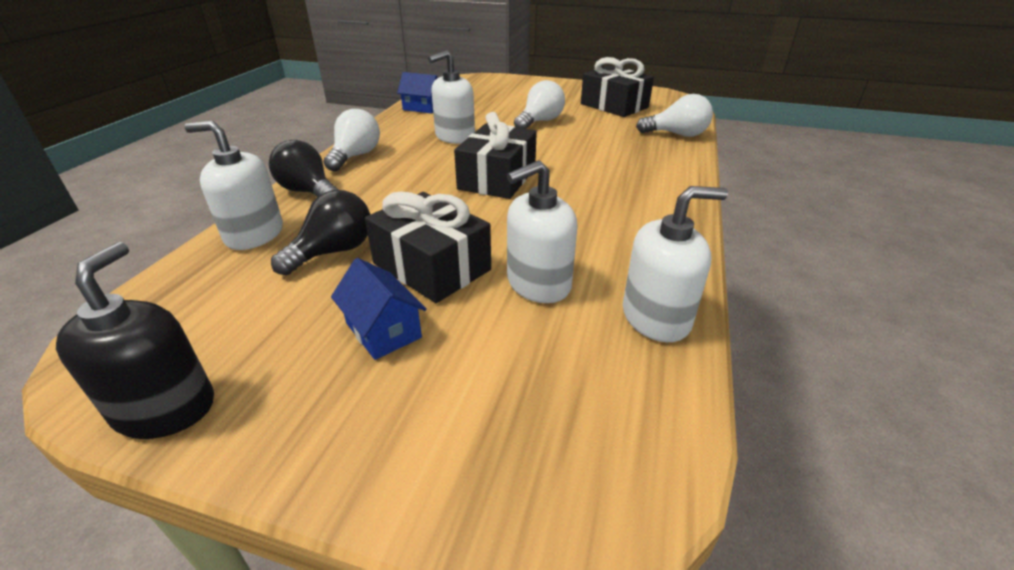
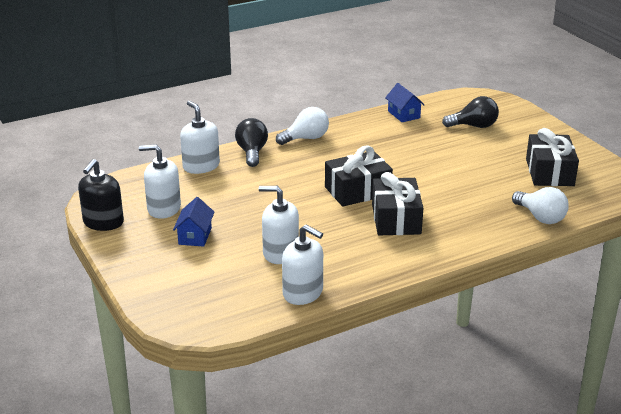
camera: 45 degrees right, 5 degrees down
black soap dispenser [56,242,214,439] -> black soap dispenser turned 150 degrees clockwise [78,159,124,231]
black light bulb [271,190,371,275] -> black light bulb moved to [442,96,499,128]
black gift [365,191,491,303] -> black gift moved to [372,172,423,235]
white soap dispenser [428,50,475,144] -> white soap dispenser moved to [139,144,181,219]
white light bulb [514,80,565,129] -> none

